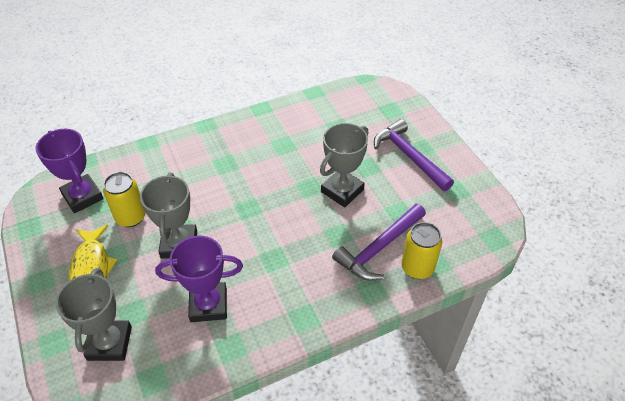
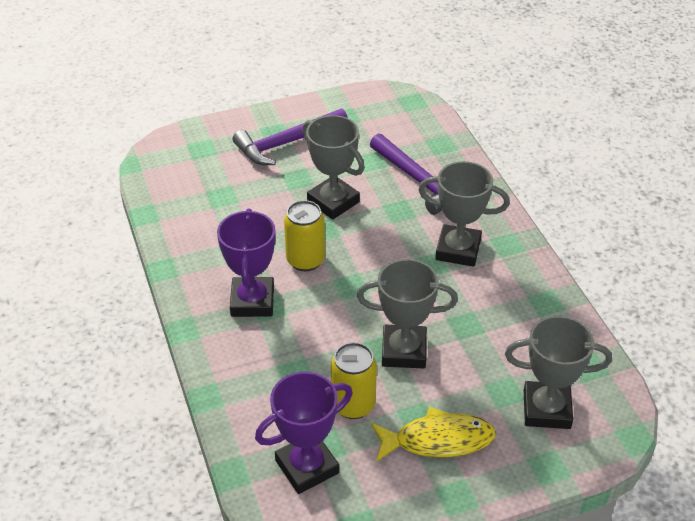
camera: 85 degrees left, 5 degrees down
purple trophy [155,236,243,322] -> purple trophy moved to [217,208,275,317]
yellow can [401,222,442,279] -> yellow can moved to [284,200,325,271]
none -> grey trophy [418,161,510,267]

